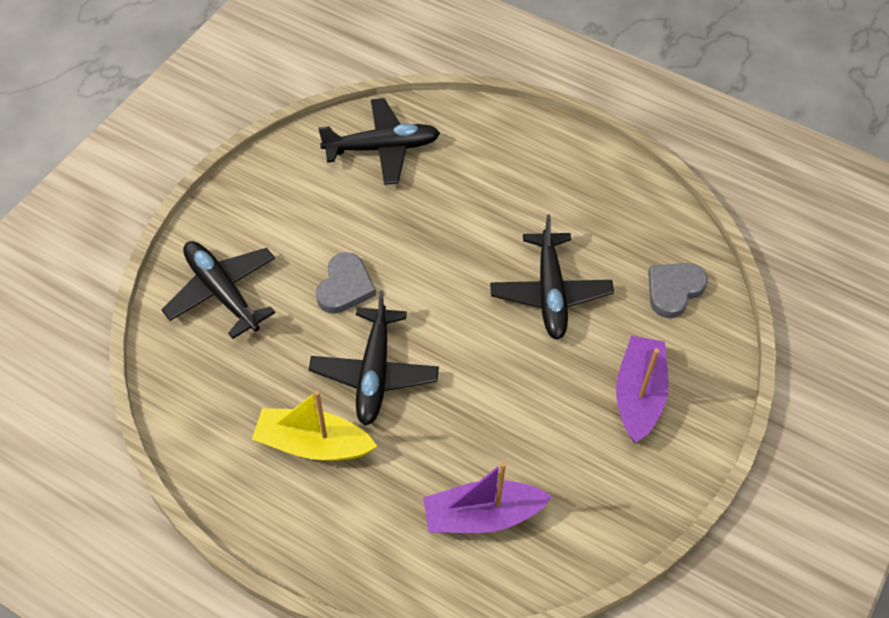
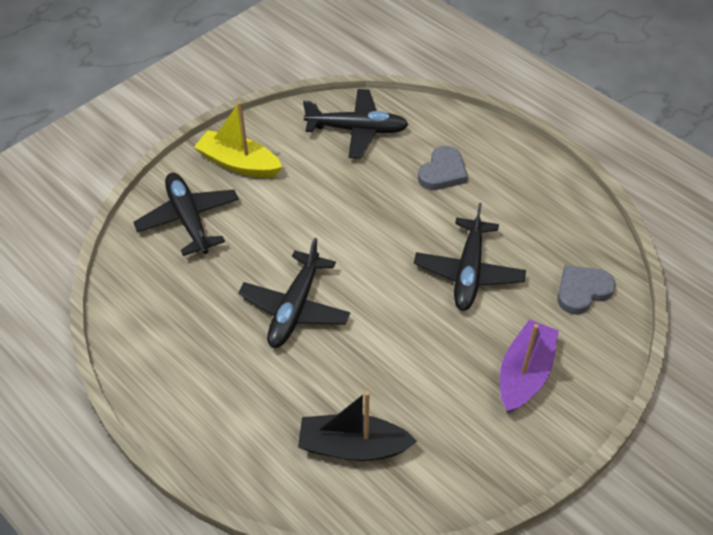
camera: 15 degrees right, 5 degrees down
yellow boat [252,390,377,461] -> yellow boat moved to [194,101,282,178]
grey heart [316,252,376,314] -> grey heart moved to [418,146,468,190]
purple boat [423,462,552,533] -> black boat [298,391,417,461]

